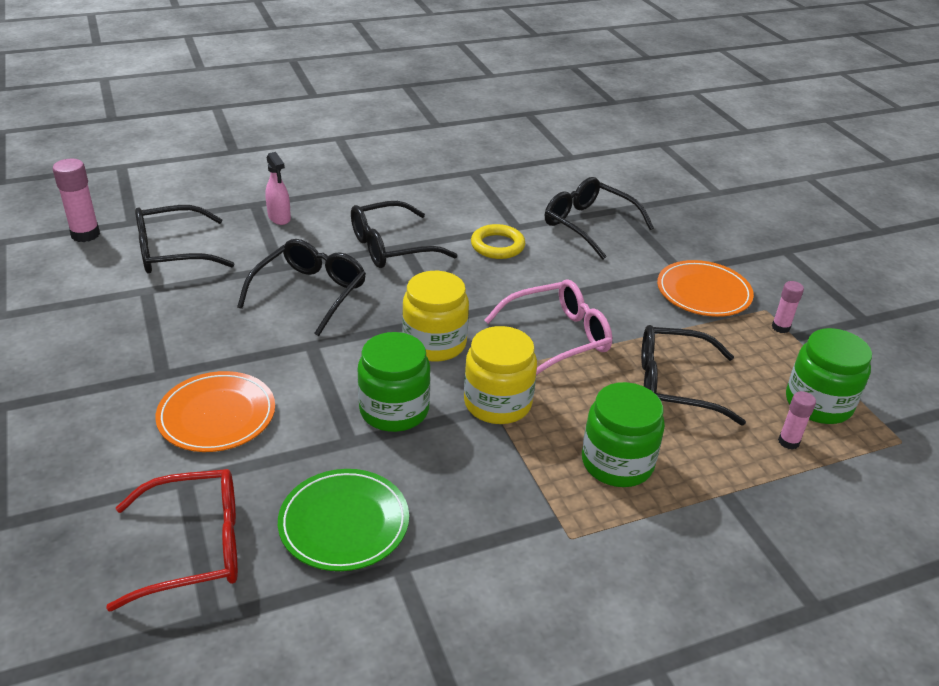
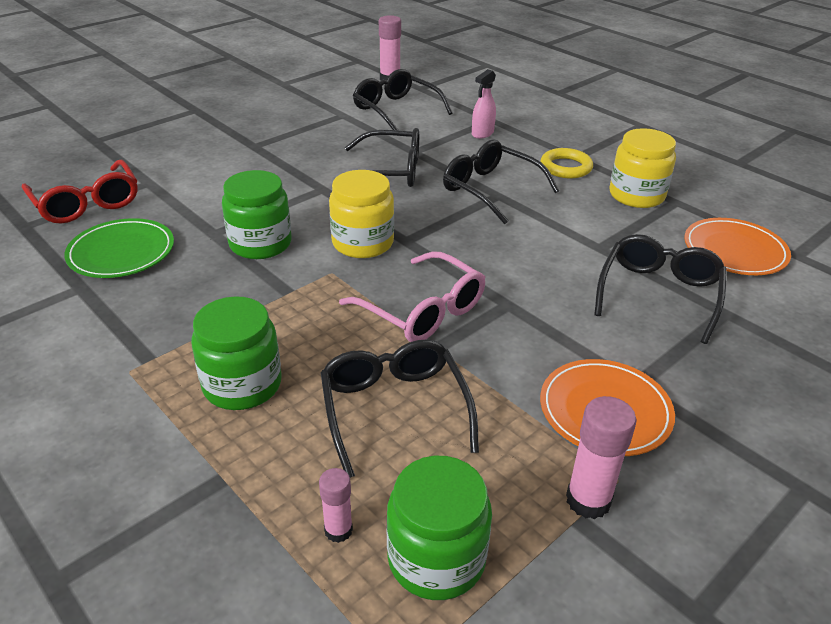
camera: 70 degrees right, 0 degrees up
orange plate [155,371,275,452] -> orange plate moved to [684,218,791,275]
yellow jar [464,326,537,424] -> yellow jar moved to [609,128,676,208]
yellow ring [471,224,525,259] -> yellow ring moved to [541,148,593,178]
pink glue stick [772,281,804,333] -> pink glue stick [566,396,636,519], size x1.64

